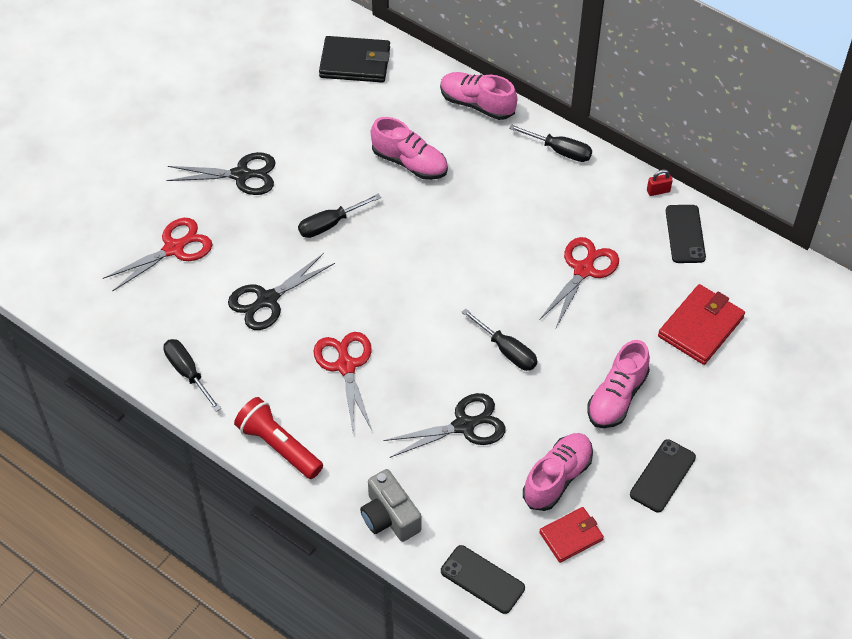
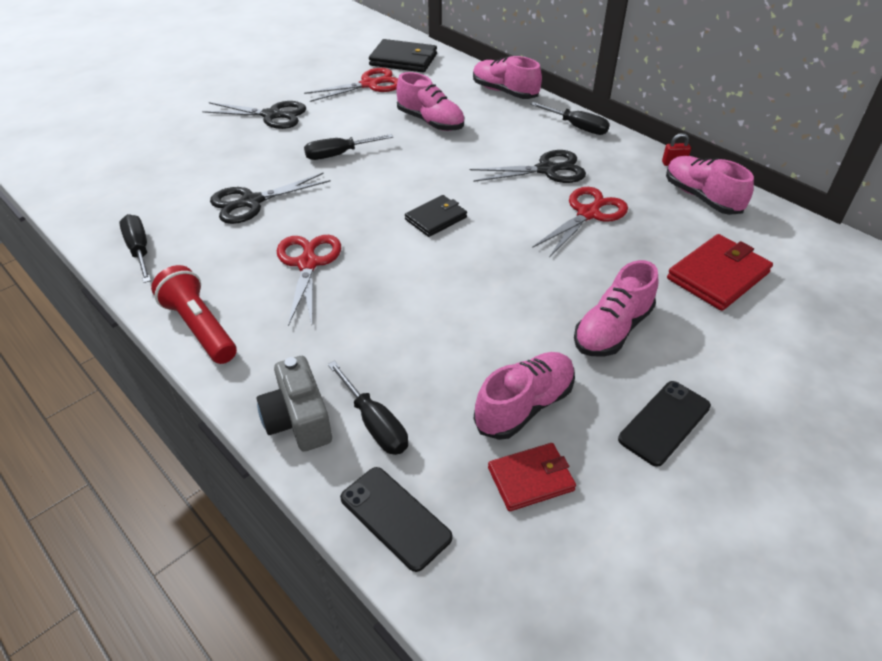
camera: 10 degrees right, 10 degrees down
red scissors [103,218,212,292] -> red scissors moved to [304,68,398,102]
black scissors [383,393,506,458] -> black scissors moved to [470,150,586,183]
black screwdriver [461,309,537,371] -> black screwdriver moved to [328,361,408,455]
black phone [666,205,706,263] -> pink shoe [666,156,754,215]
none -> black wallet [405,195,467,237]

